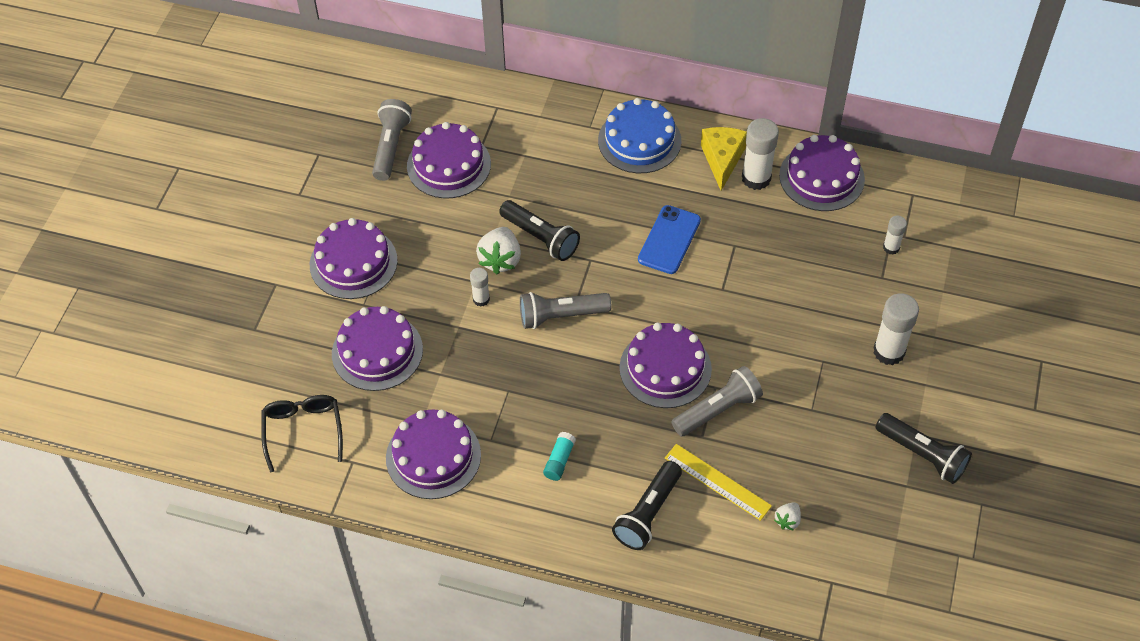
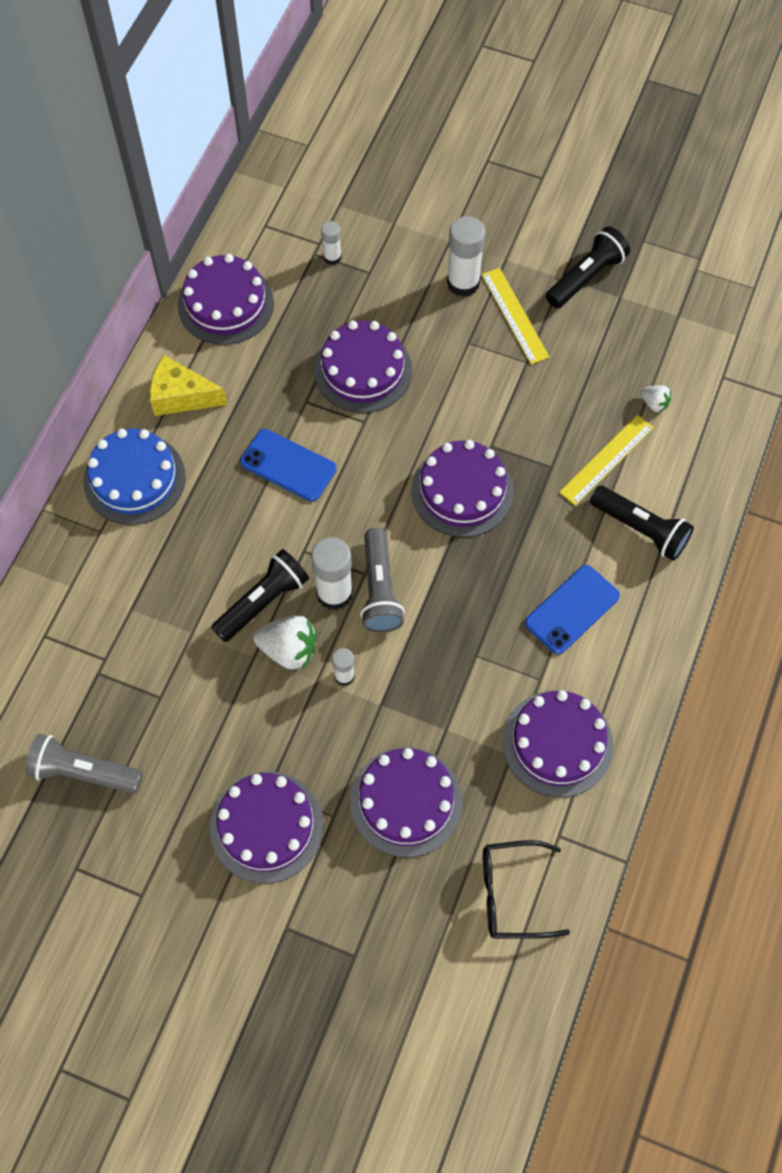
camera: 85 degrees left, 10 degrees up
purple cake [407,122,491,198] -> purple cake moved to [314,321,412,413]
turquoise glue stick [543,432,576,481] -> blue phone [525,565,620,654]
grey flashlight [672,366,763,436] -> none
white glue stick [742,118,779,190] -> white glue stick moved to [311,537,353,610]
none -> yellow ruler [482,268,549,364]

